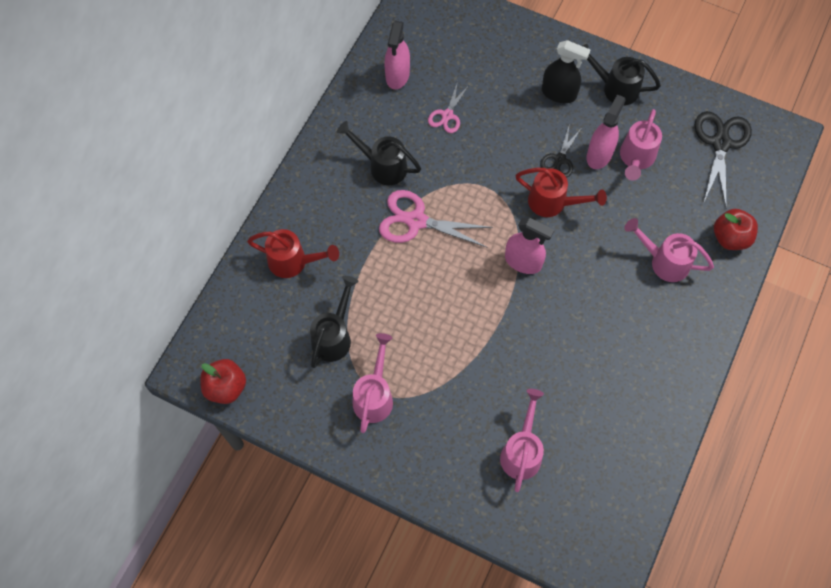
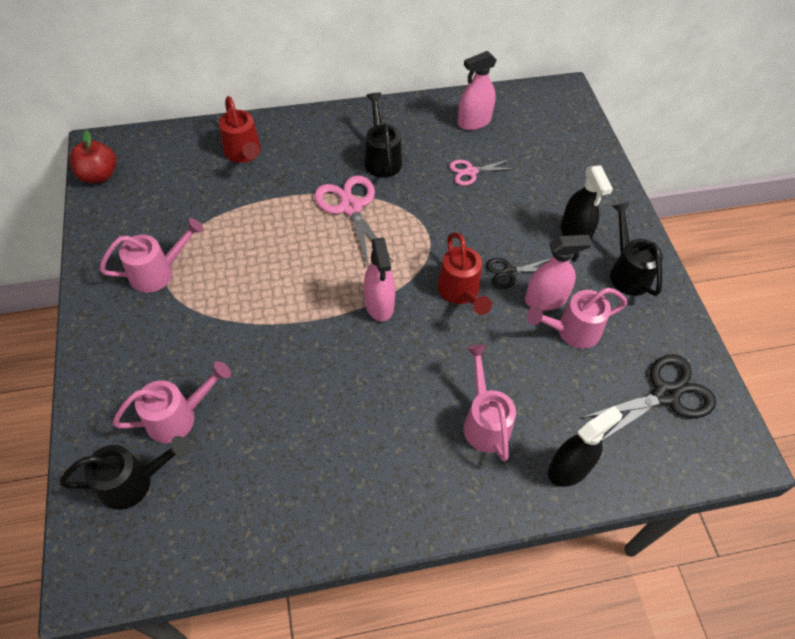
camera: 50 degrees right, 10 degrees down
black watering can [310,276,358,368] -> black watering can moved to [60,436,190,510]
red apple [714,209,758,250] -> black spray bottle [548,406,622,487]

